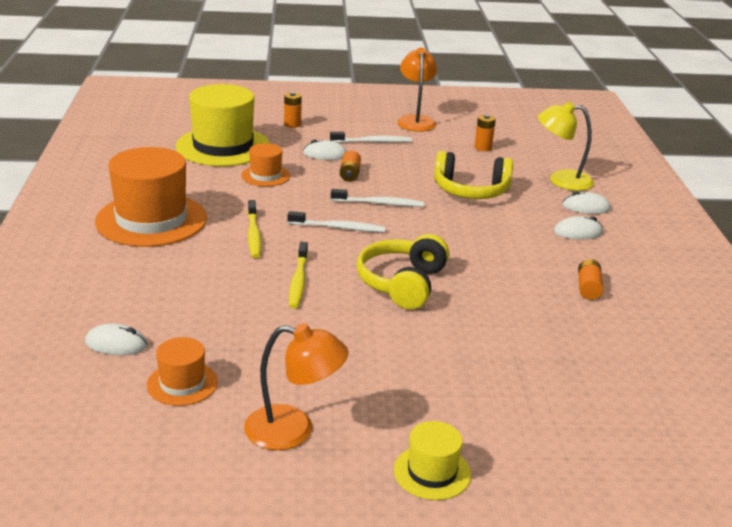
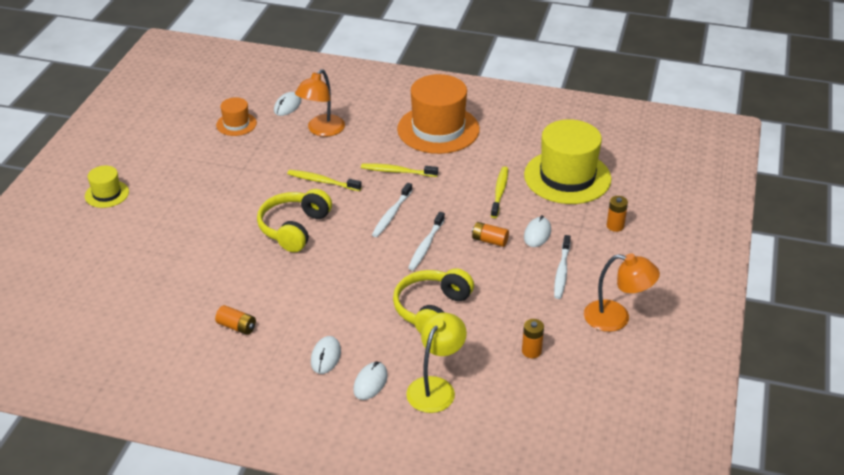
camera: 110 degrees right, 10 degrees up
orange hat [241,143,290,187] -> yellow toothbrush [491,166,508,218]
orange lamp [244,323,348,450] -> orange lamp moved to [295,69,345,137]
yellow headphones [357,234,449,309] -> yellow headphones turned 105 degrees counterclockwise [257,189,332,252]

